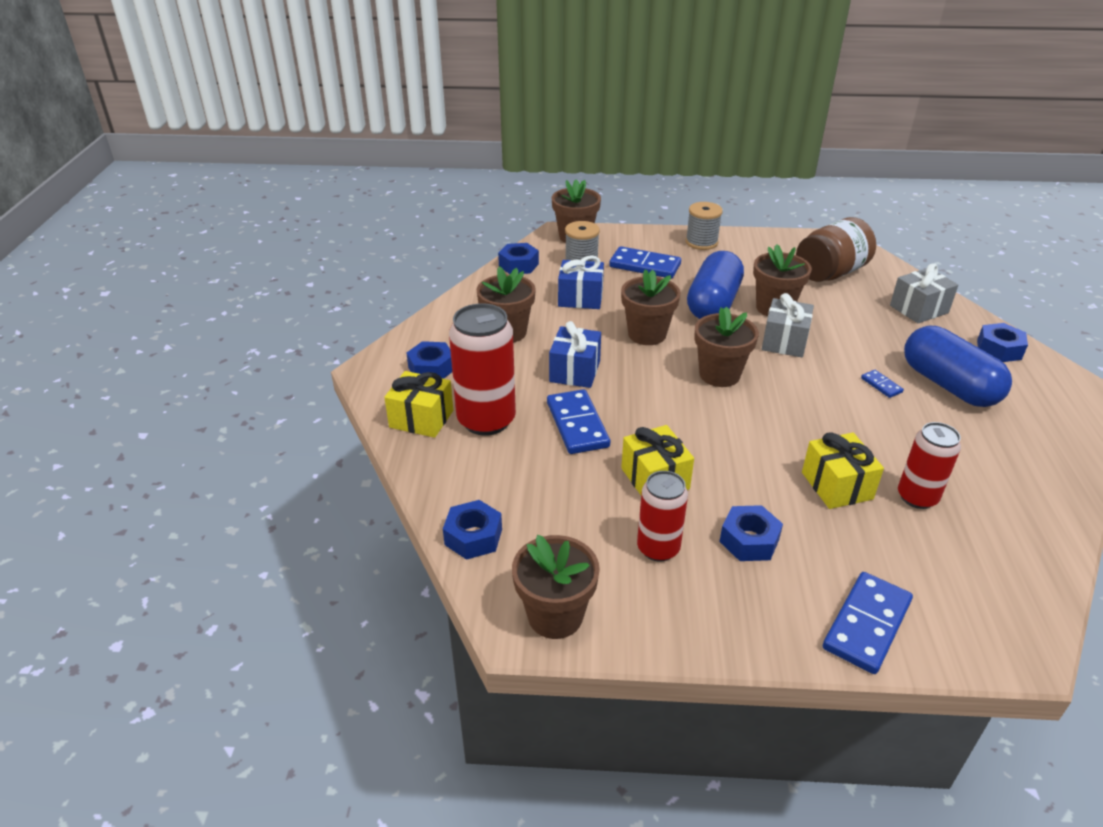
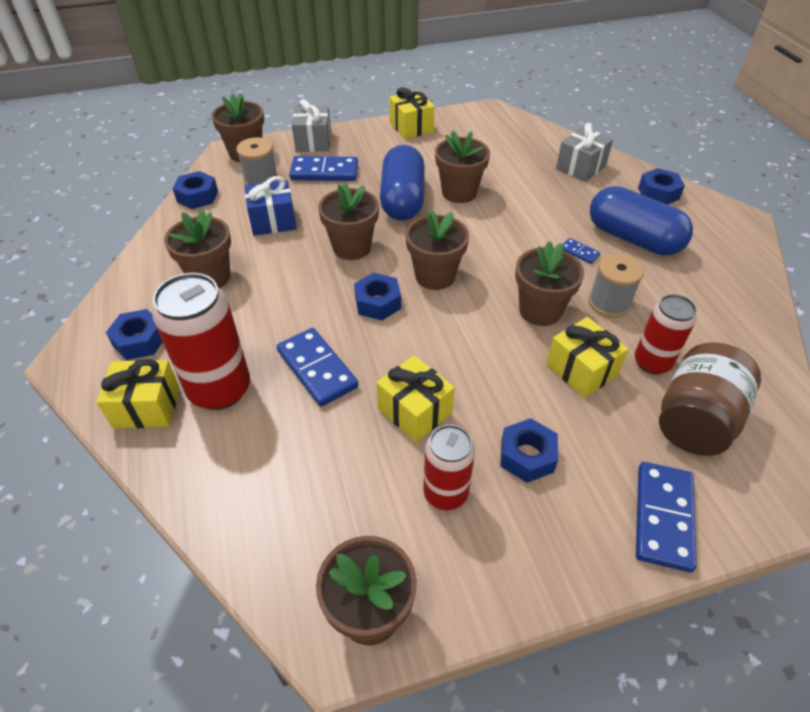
camera: 20 degrees left, 10 degrees up
blue nut [443,500,502,560] -> blue nut moved to [354,273,401,320]
blue gift [549,321,601,388] -> none
grey spool [686,202,723,250] -> grey spool moved to [588,254,644,318]
grey gift [762,293,814,357] -> grey gift moved to [292,99,331,152]
brown jar [796,217,876,282] -> brown jar moved to [659,342,761,456]
none -> yellow gift [389,87,435,139]
none -> brown flower pot [515,241,584,326]

